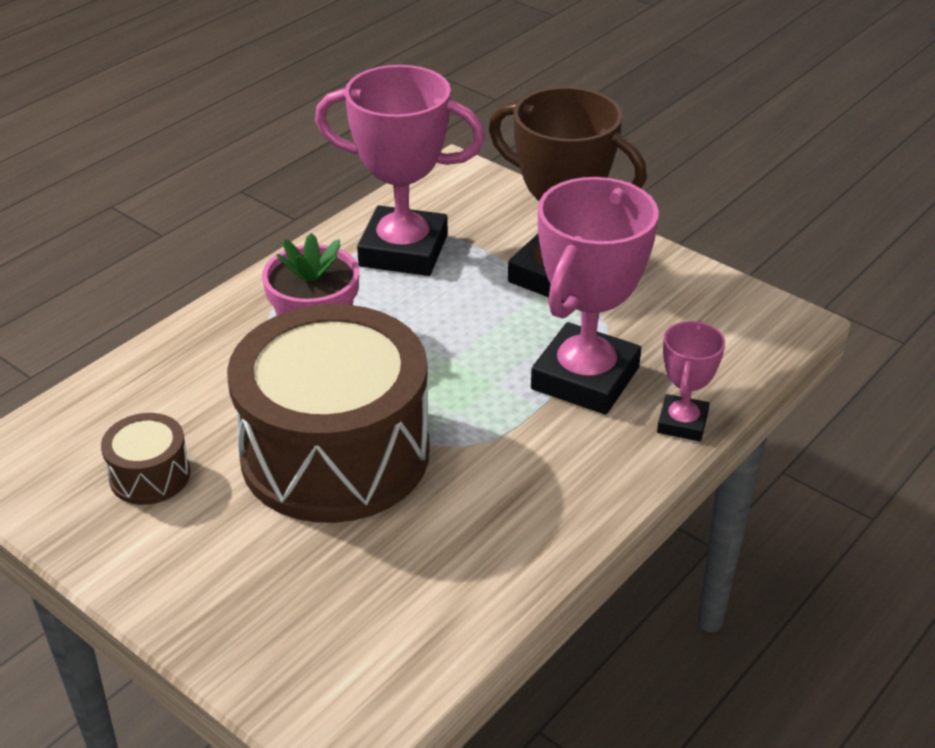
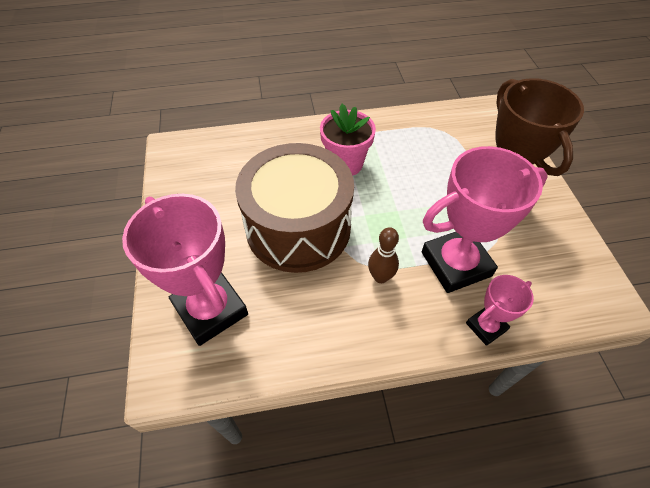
camera: 40 degrees right, 15 degrees up
brown drum [101,413,190,505] -> none
pink trophy [315,65,485,276] -> pink trophy moved to [122,194,248,346]
none -> brown bowling pin [368,227,399,283]

